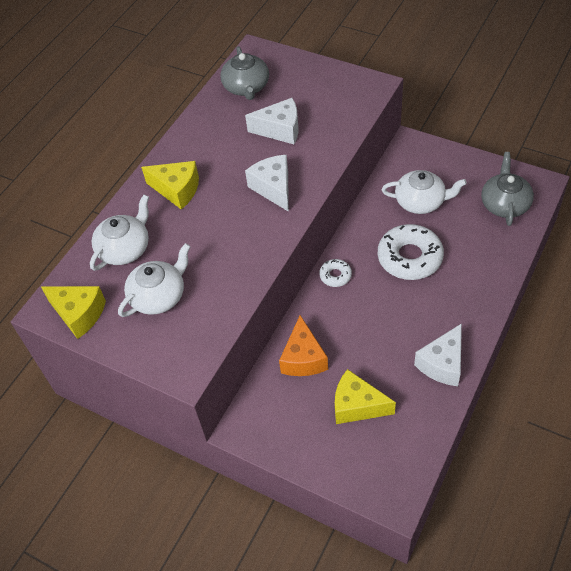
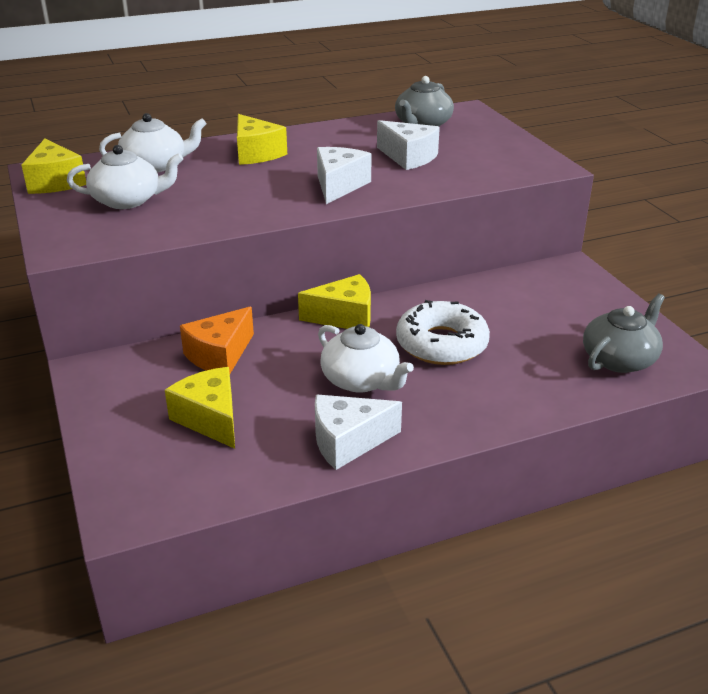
camera: 35 degrees right, 20 degrees down
white donut [319,259,352,287] -> yellow cheese [298,274,371,329]
white teapot [382,170,467,214] -> white teapot moved to [318,324,414,393]

